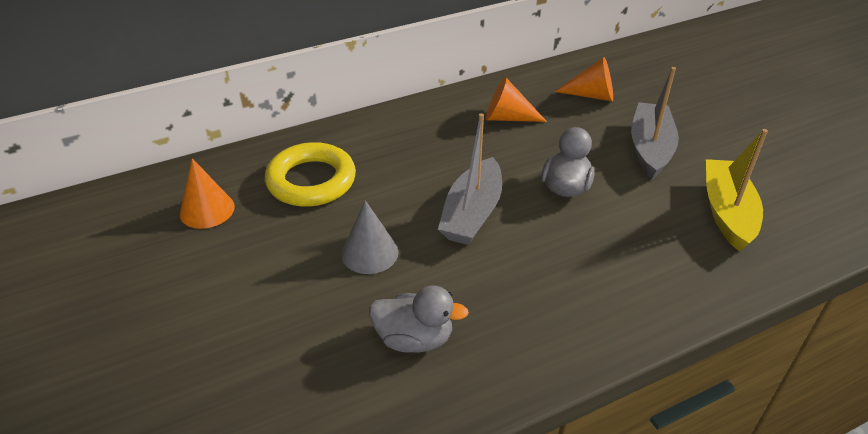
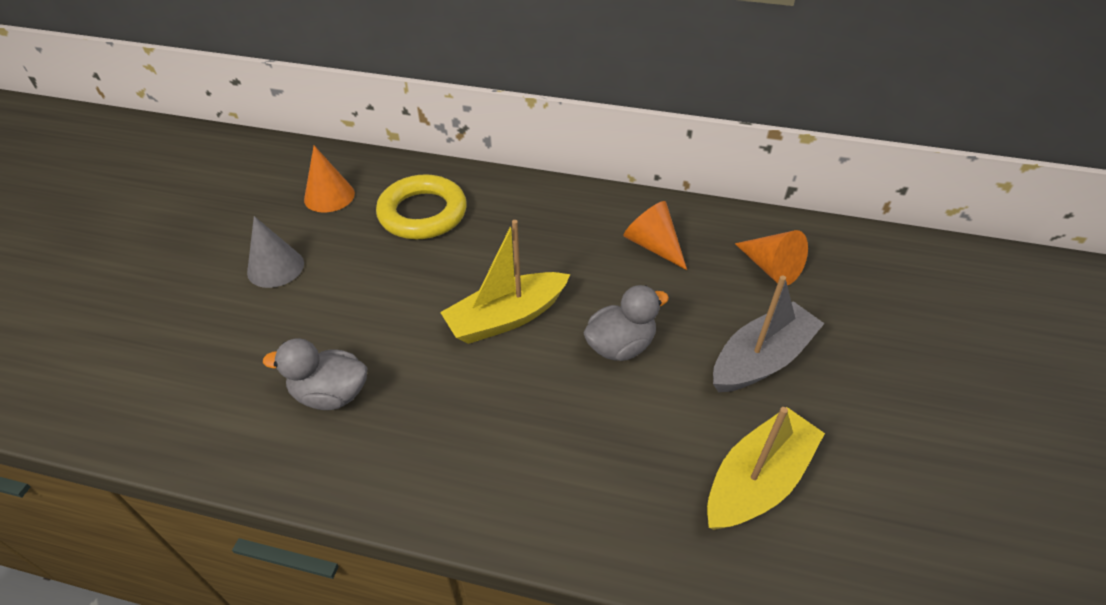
camera: 40 degrees right, 5 degrees up
grey cone [341,200,398,274] -> grey cone moved to [247,216,304,288]
grey duck [369,286,469,353] -> grey duck turned 135 degrees clockwise [263,338,368,410]
grey boat [438,113,502,245] -> yellow boat [440,220,570,344]

